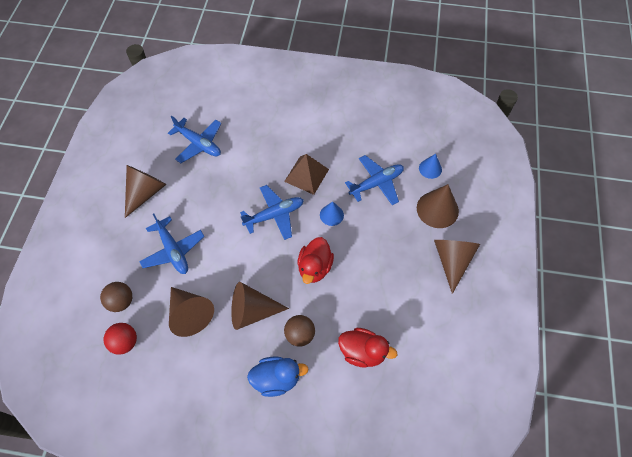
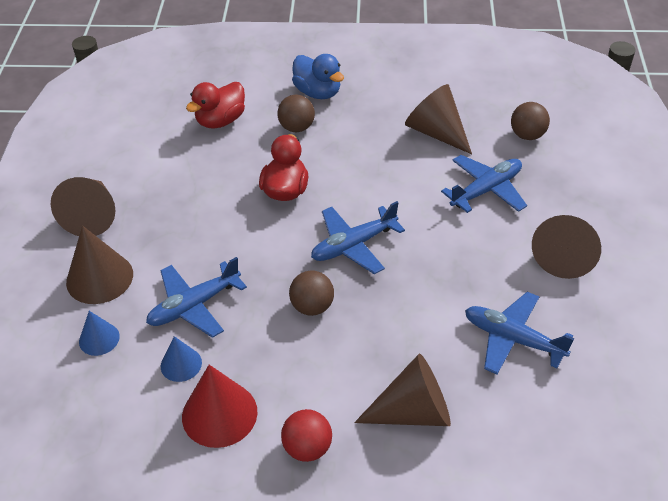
camera: 175 degrees right, 15 degrees down
red ball [103,323,137,355] -> red ball moved to [281,409,332,462]
blue plane [139,214,205,274] -> blue plane turned 90 degrees clockwise [441,155,527,213]
brown cone [231,282,289,330] -> brown cone moved to [354,354,451,426]
blue duck [247,356,309,397] -> blue duck turned 120 degrees counterclockwise [292,54,344,99]
brown pyramid [284,154,329,195] -> brown ball [289,270,334,316]
blue cone [320,201,344,226] -> blue cone moved to [161,336,202,382]
red duck [338,328,397,368] -> red duck turned 60 degrees counterclockwise [186,82,245,129]
none -> red cone [182,365,257,448]

